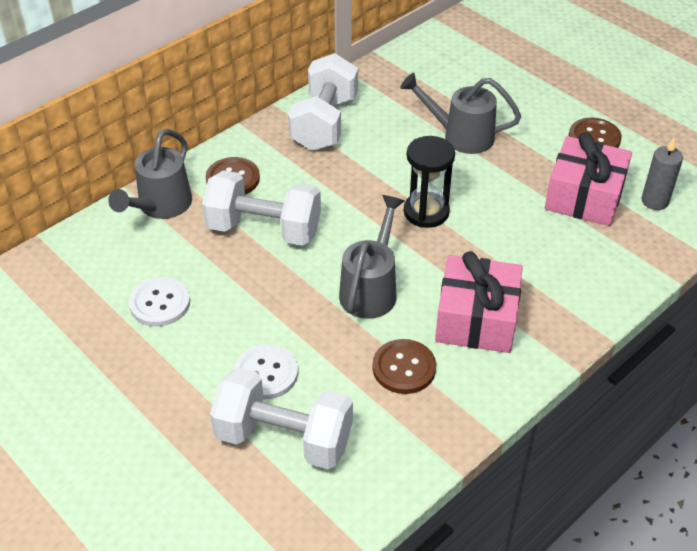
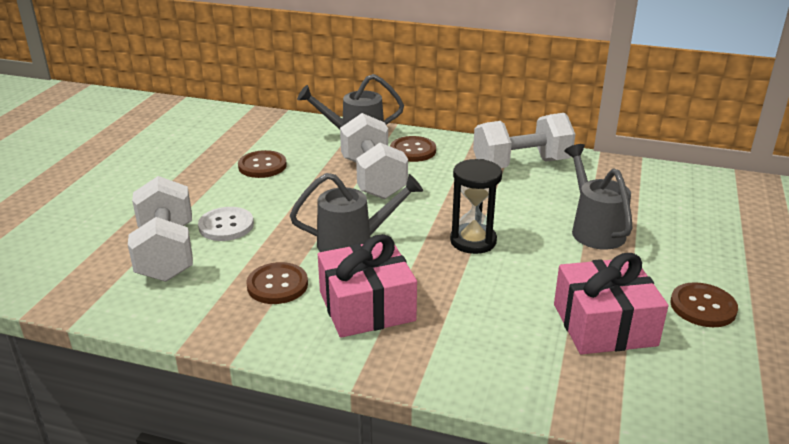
camera: 60 degrees right, 15 degrees down
white button [129,277,190,327] -> brown button [238,150,287,178]
grey candle [641,138,683,210] -> none

